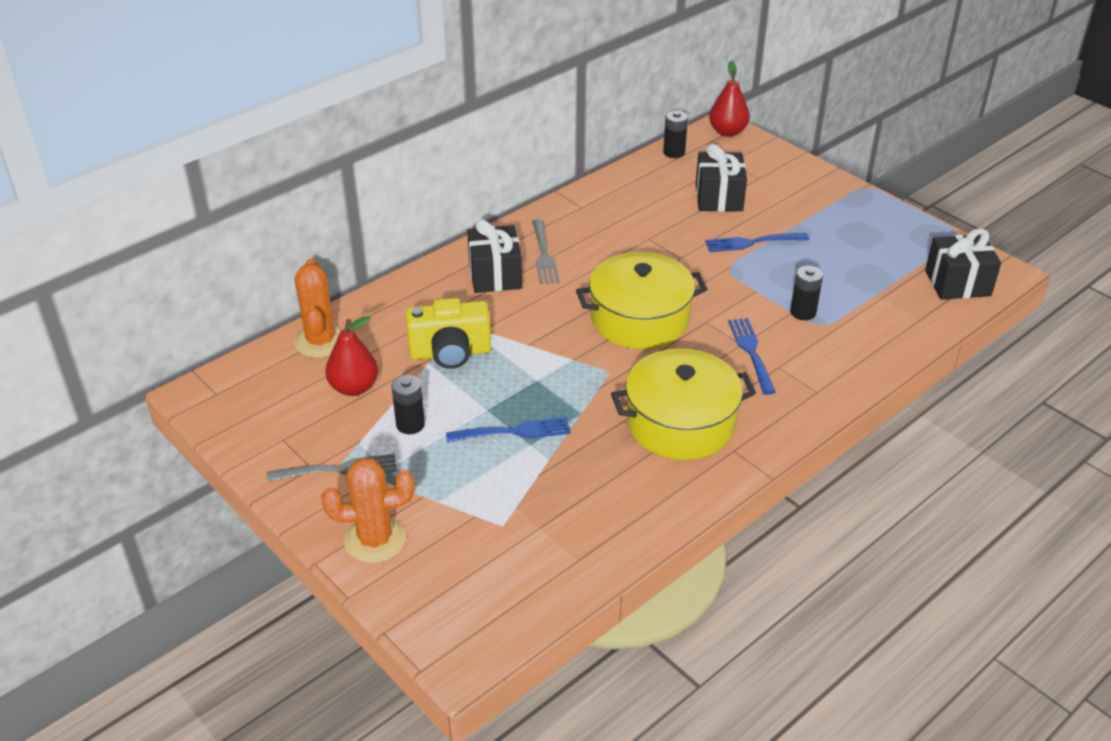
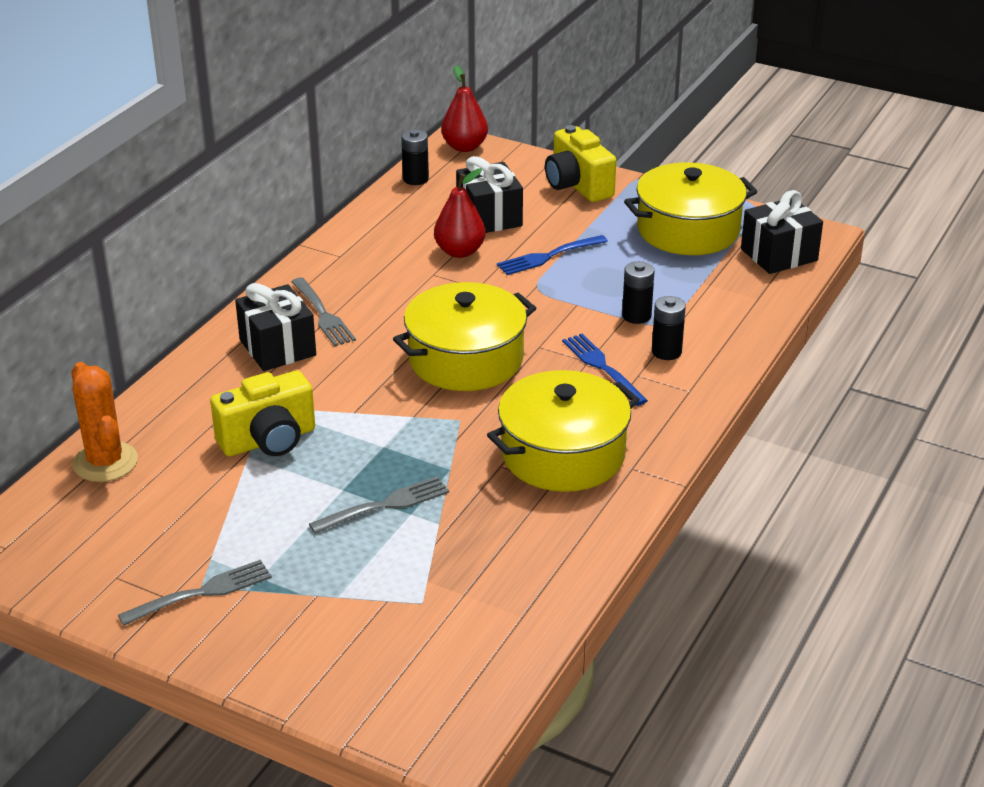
camera: 20 degrees left, 5 degrees down
orange cactus [321,457,414,563] -> none
red pear [325,316,378,396] -> red pear moved to [434,168,486,258]
black battery [392,375,425,434] -> black battery moved to [652,296,686,360]
blue fork [446,417,571,442] -> grey fork [309,476,449,534]
none -> yellow camera [545,125,616,202]
none -> yellow pot [624,162,757,255]

